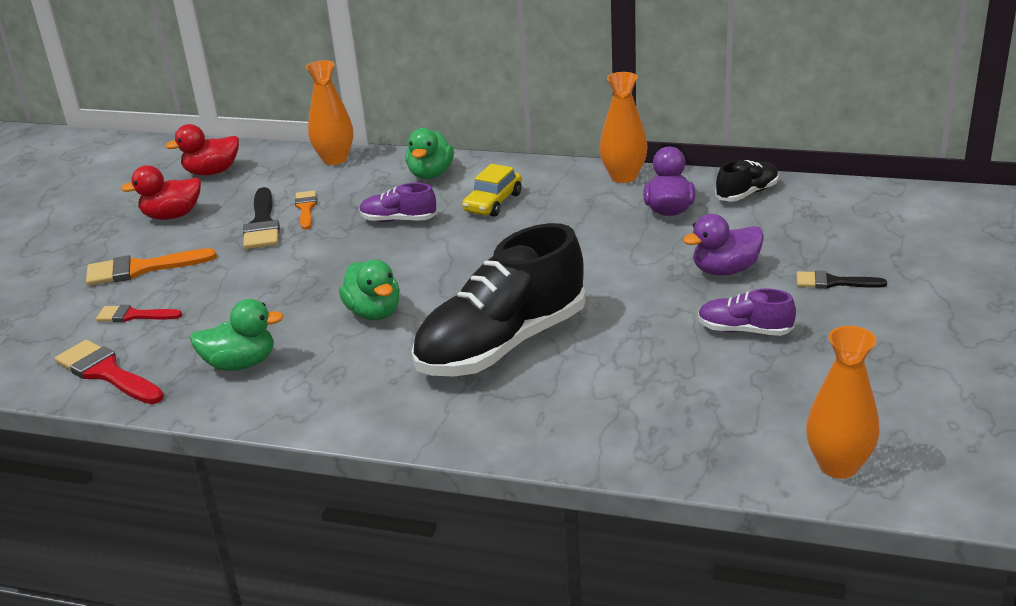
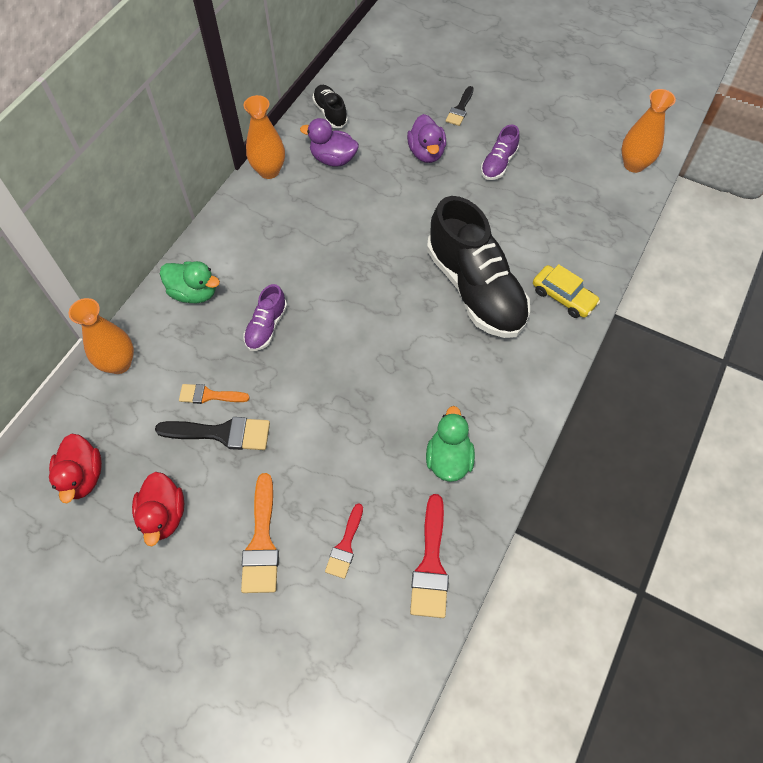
camera: 80 degrees left, 30 degrees up
red brush [55,340,164,404] -> red brush turned 45 degrees counterclockwise [410,494,449,618]
green duck [339,259,400,320] -> none
yellow car [462,164,522,217] -> yellow car moved to [533,264,600,318]

